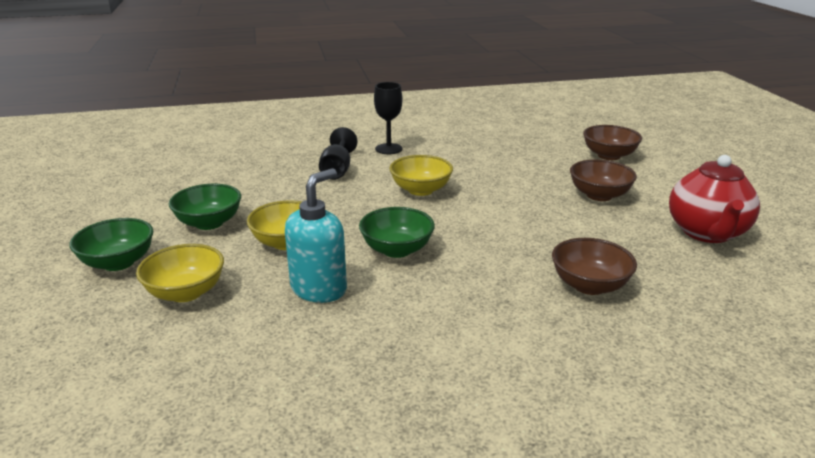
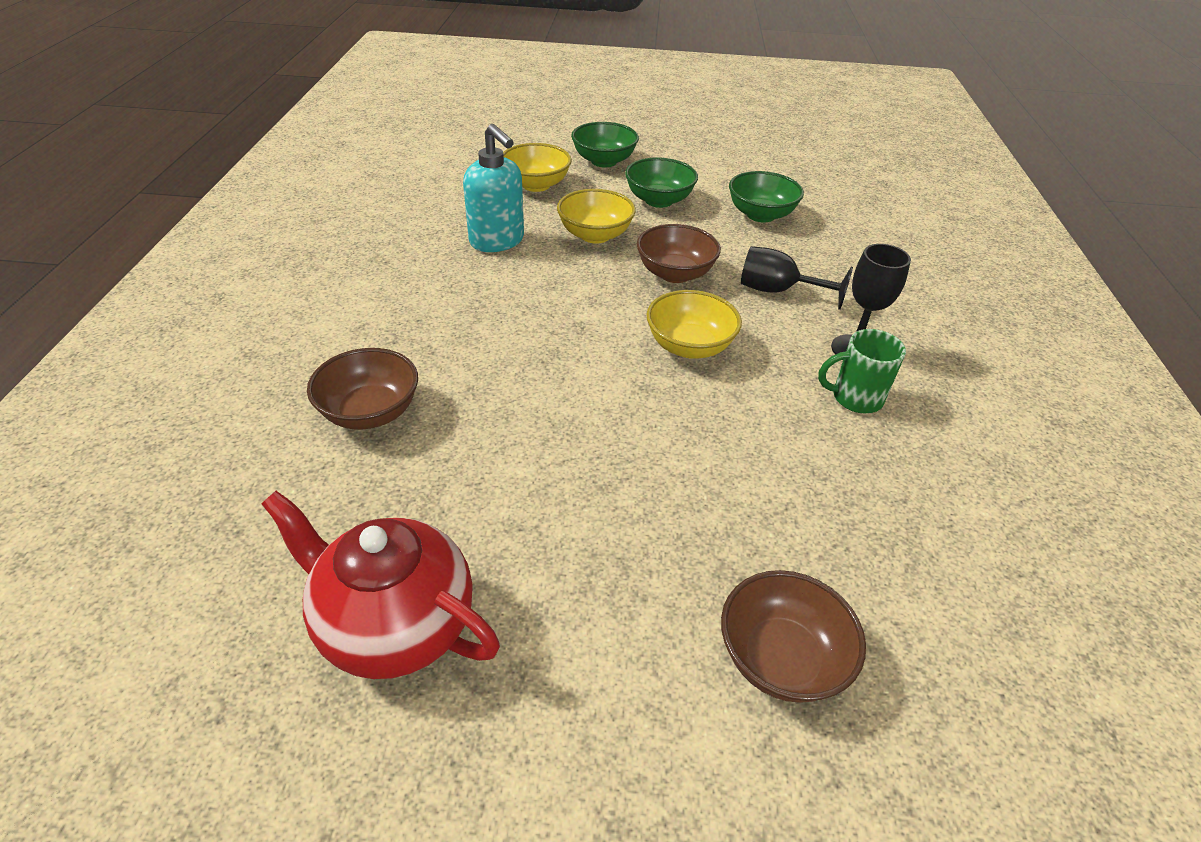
camera: 105 degrees right, 15 degrees up
green bowl [359,207,435,258] -> green bowl moved to [729,171,804,222]
brown bowl [570,159,637,201] -> brown bowl moved to [637,224,721,283]
none -> green mug [818,329,906,413]

